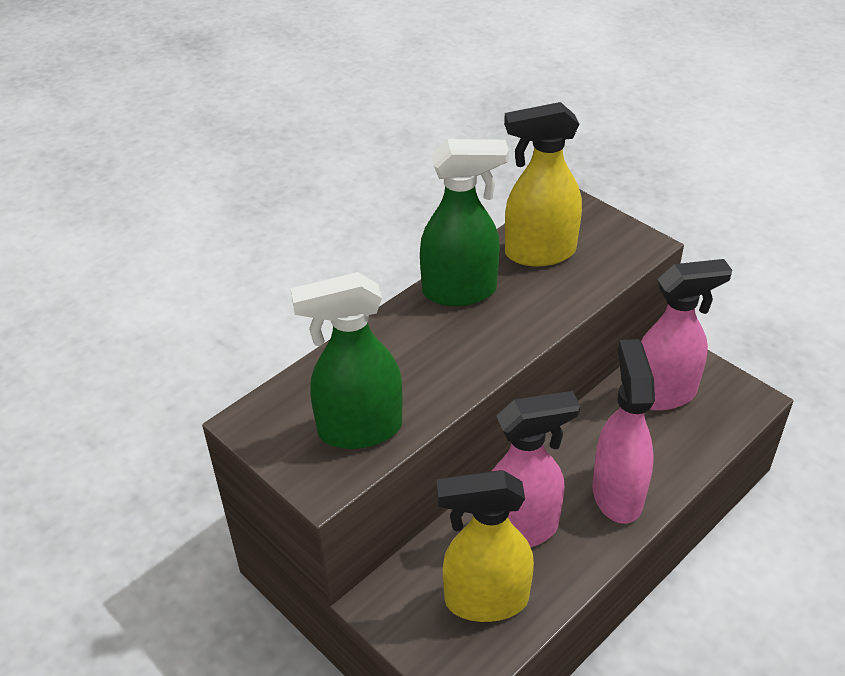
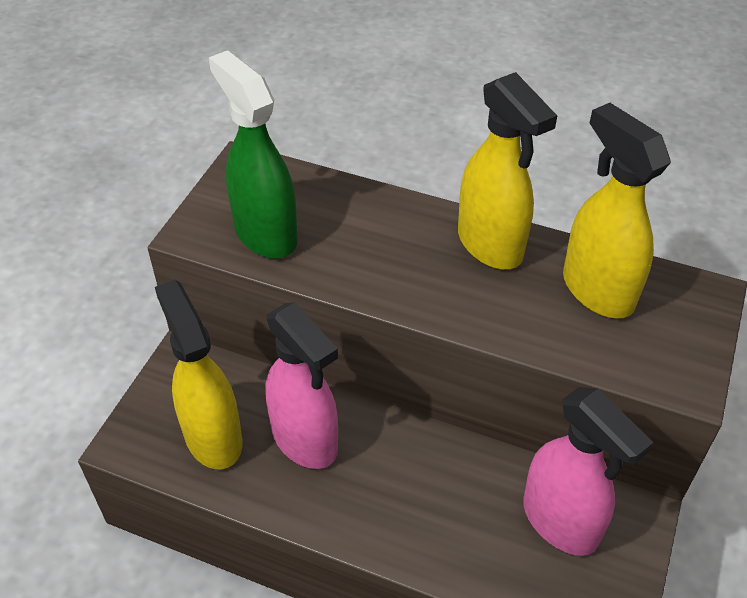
camera: 65 degrees right, 5 degrees up
green spray bottle [420,139,509,306] -> yellow spray bottle [458,72,557,269]
pink spray bottle [592,339,655,524] -> none

